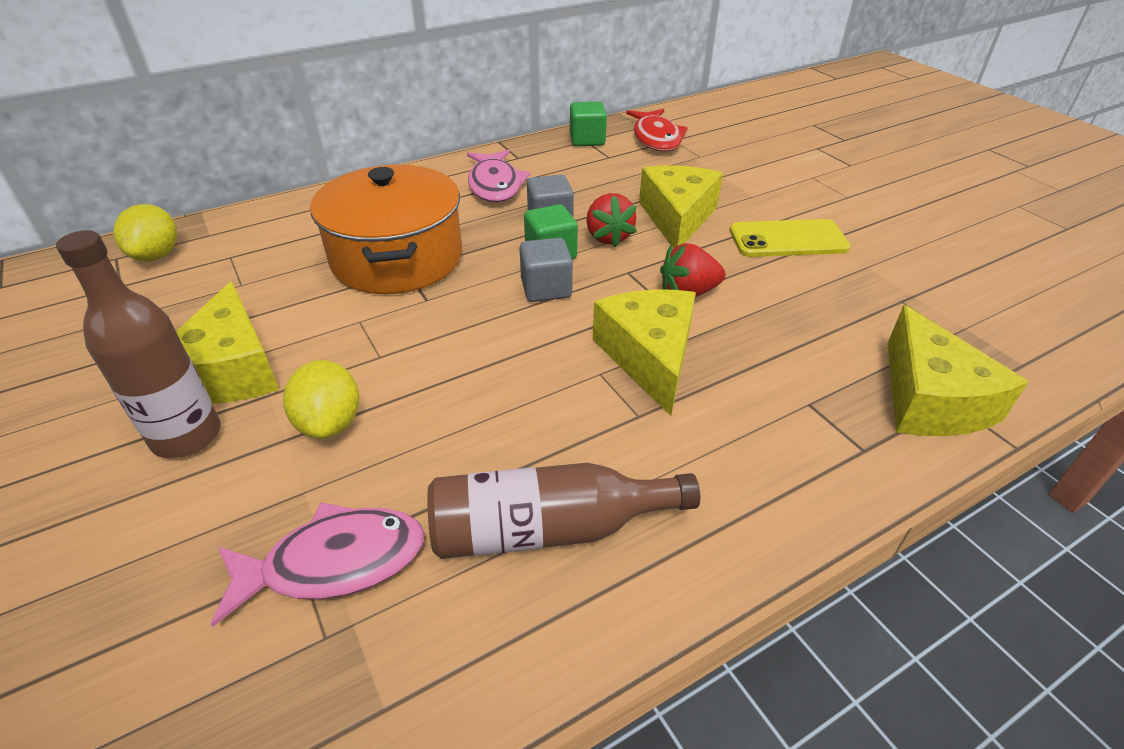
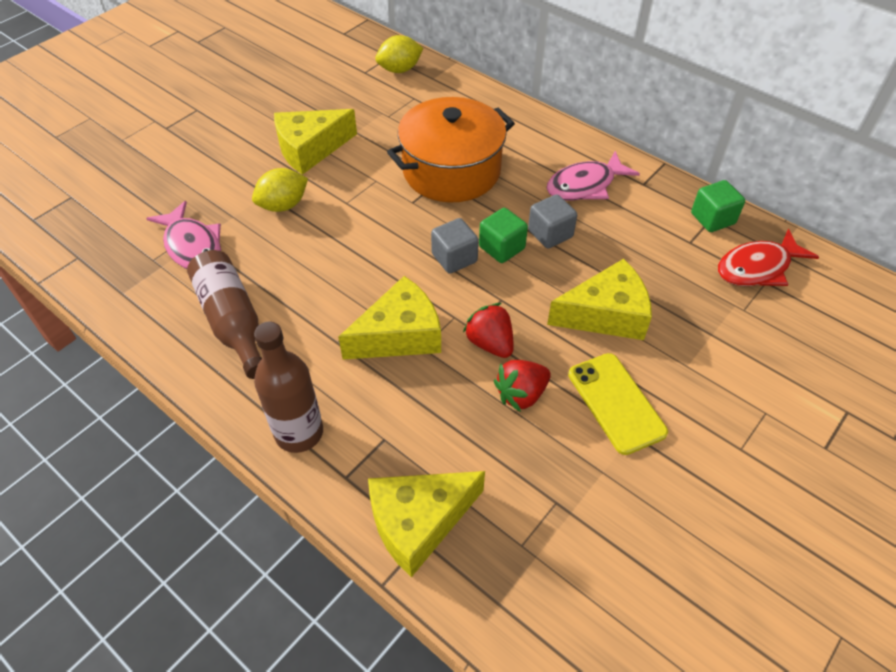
camera: 70 degrees right, 10 degrees up
brown bottle [56,230,221,458] -> brown bottle moved to [254,322,323,453]
red strawberry [586,193,637,247] -> red strawberry moved to [494,360,551,412]

